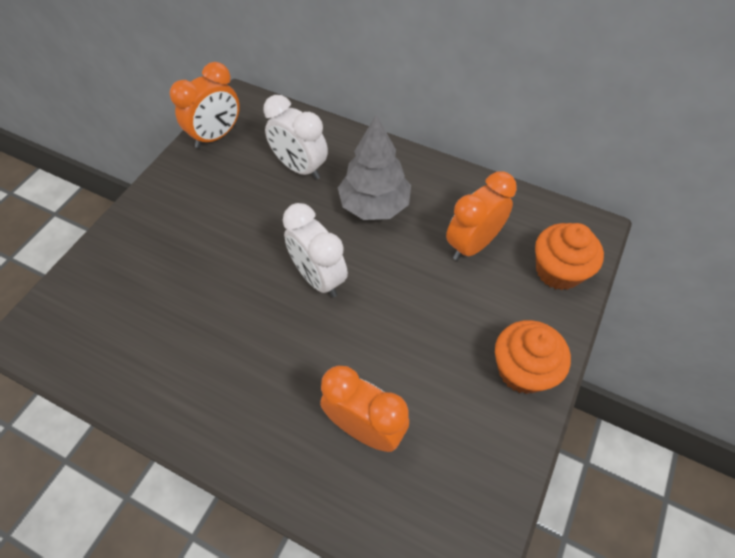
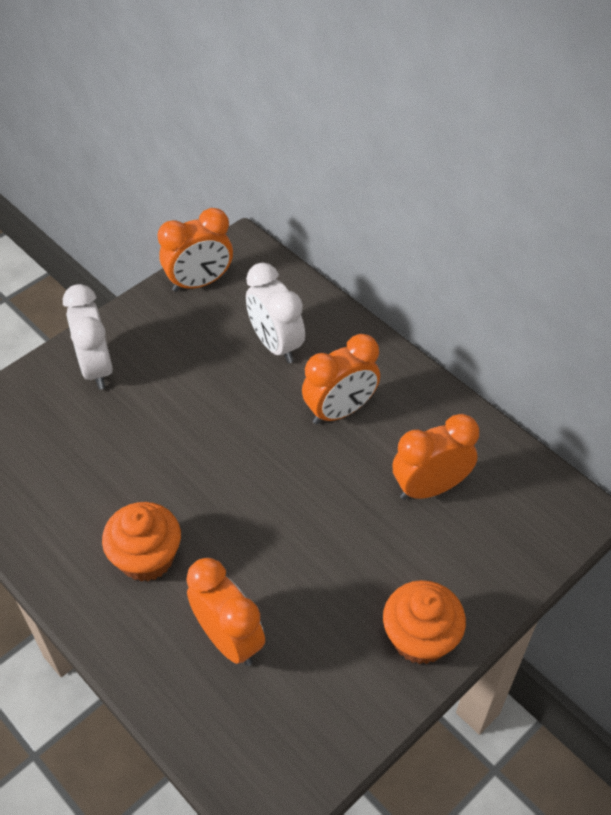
camera: 20 degrees right, 5 degrees down
white clock [283,203,348,297] -> white clock moved to [63,284,113,390]
grey tree [338,115,411,220] -> orange clock [302,334,380,424]
orange cupcake [535,223,604,290] -> orange cupcake moved to [102,502,181,582]

